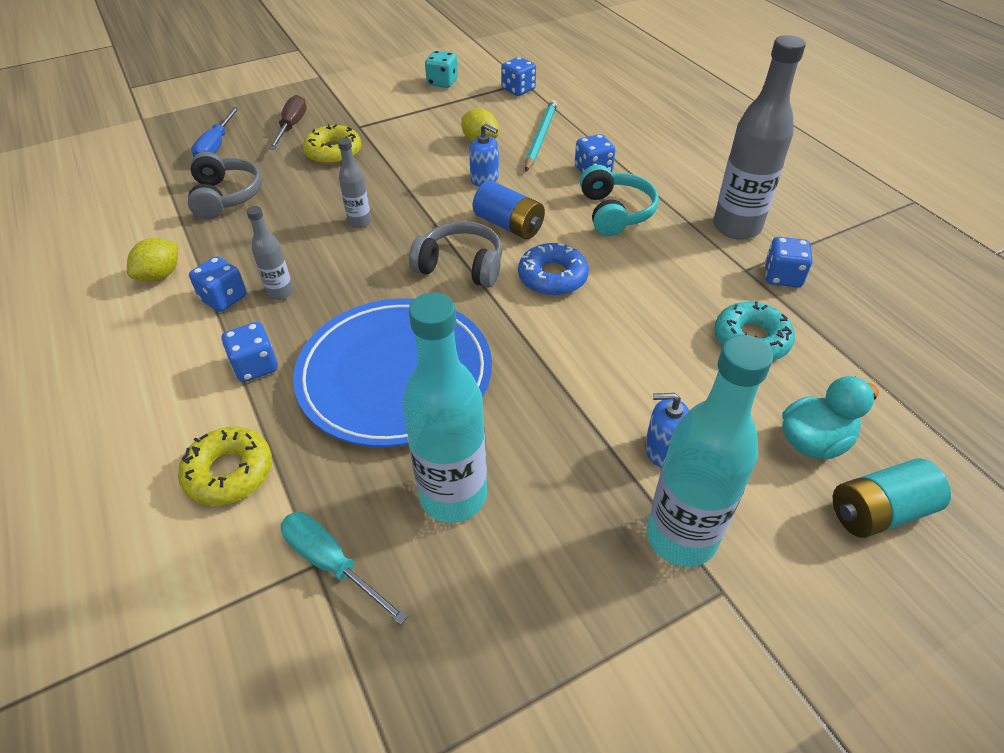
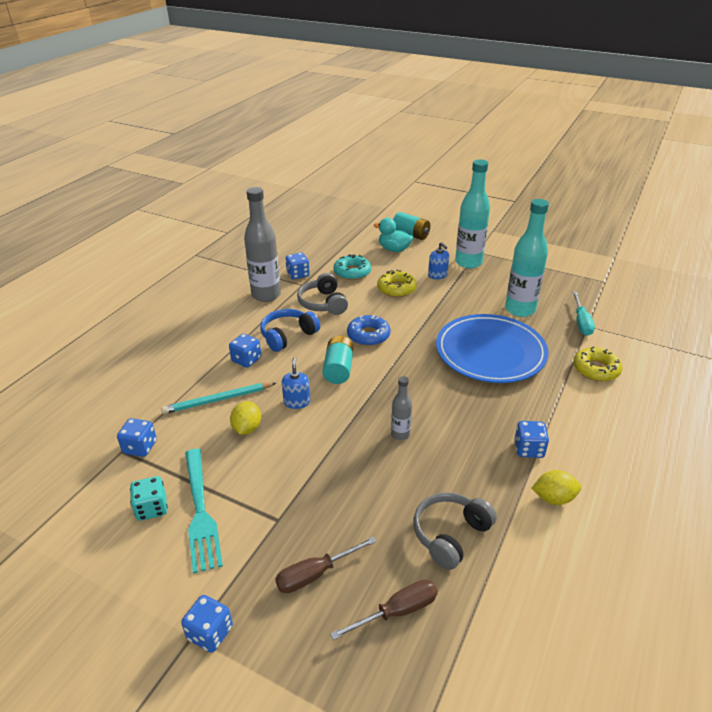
camera: 125 degrees left, 10 degrees down
blue screwdriver [191,107,239,157] -> brown screwdriver [330,580,438,640]
blue dice [222,322,278,382] -> blue dice moved to [181,595,233,653]
grey bottle [247,206,293,300] -> none
yellow donut [303,124,361,164] -> yellow donut moved to [377,270,417,297]
grey headphones [409,221,502,288] -> grey headphones moved to [297,273,348,315]
blue battery [472,181,545,239] -> turquoise battery [322,336,354,384]
turquoise headphones [580,165,659,236] -> blue headphones [260,309,320,352]
none -> turquoise fork [185,449,223,574]

